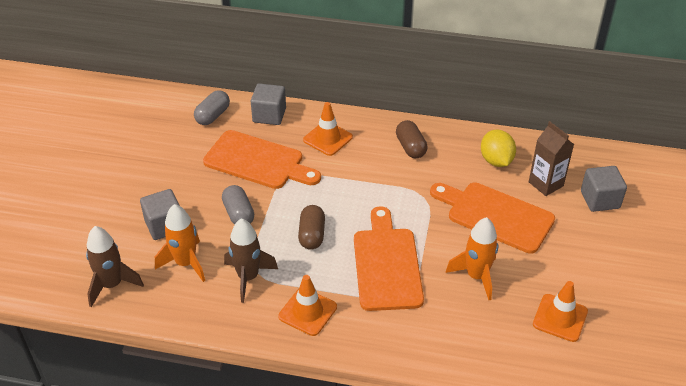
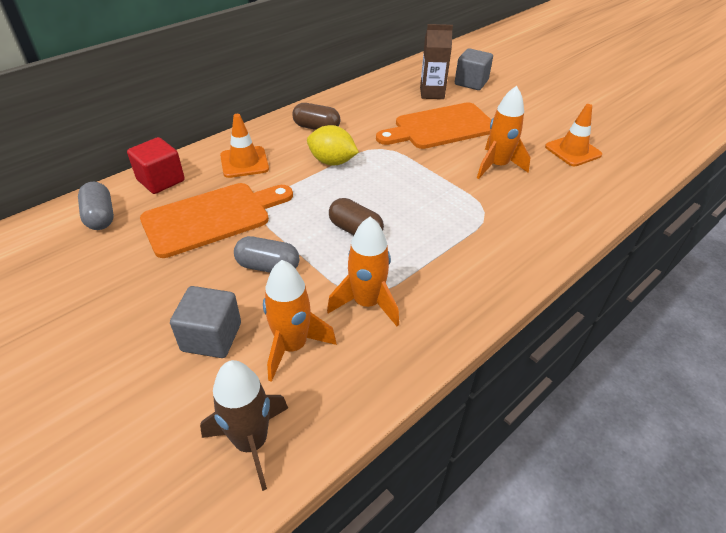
camera: 55 degrees left, 0 degrees up
brown rocket [224,218,278,303] -> orange rocket [327,217,399,326]
grey cube [251,83,286,125] -> red cube [127,137,185,194]
orange traffic cone [278,275,337,336] -> none
orange cutting board [354,206,424,311] -> none
yellow lemon [481,130,516,167] -> yellow lemon moved to [307,125,359,165]

